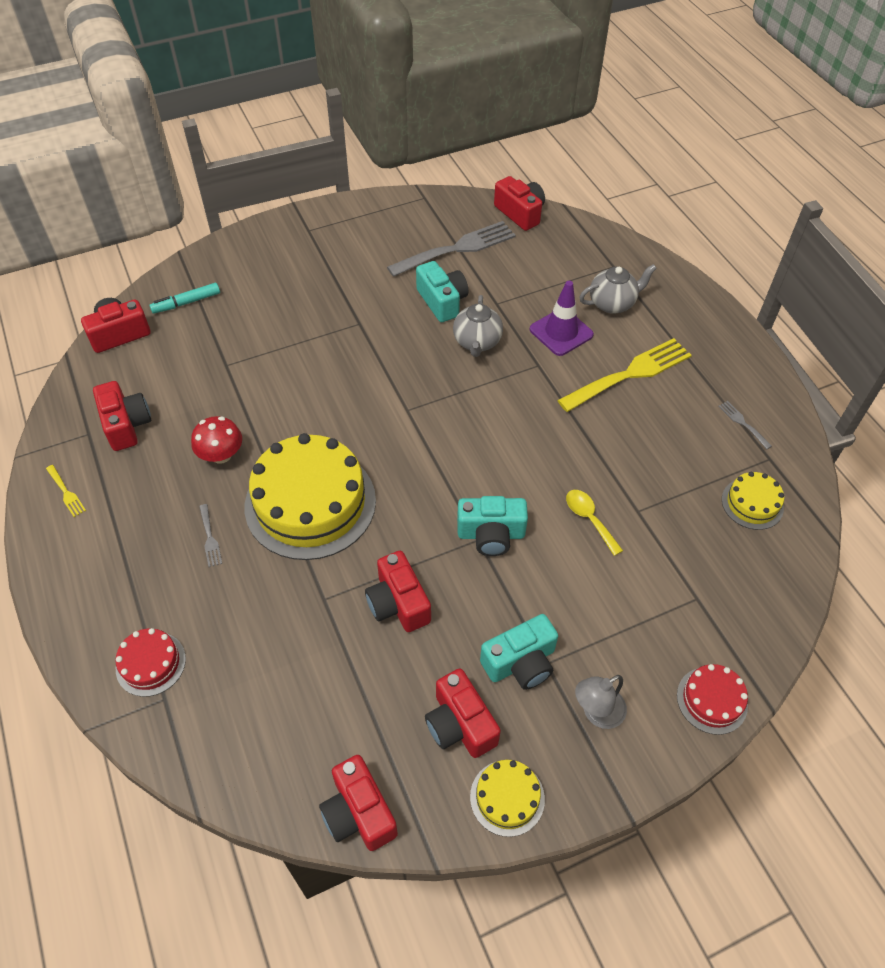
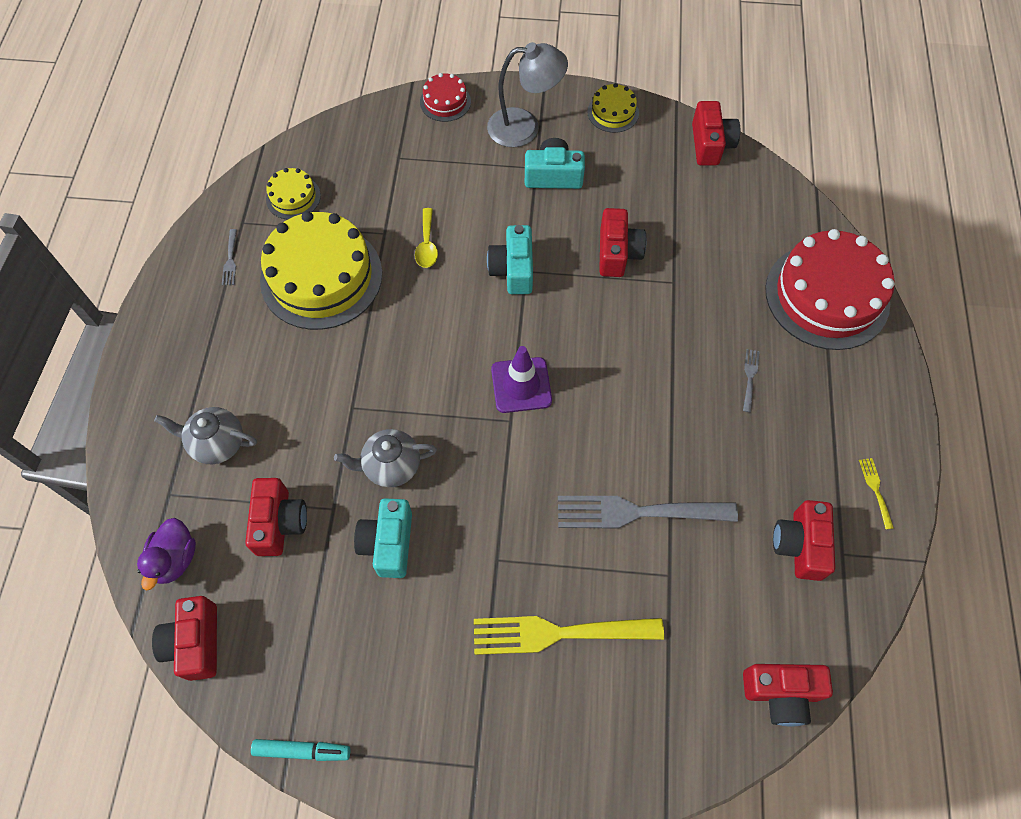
camera: 150 degrees left, 10 degrees up
red cake [116,628,186,697] -> red cake [765,229,895,350], size x2.14
turquoise marker [149,283,220,314] -> turquoise marker moved to [251,739,350,761]
red mushroom [191,416,242,464] -> none
yellow cake [245,433,376,560] -> yellow cake moved to [260,211,382,330]
grey fork [387,221,516,277] -> grey fork moved to [558,496,738,529]
red camera [425,668,501,758] -> red camera moved to [245,478,307,556]
grey teapot [453,295,503,357] -> grey teapot turned 135 degrees counterclockwise [334,429,437,487]
turquoise camera [457,496,528,556] -> turquoise camera turned 120 degrees counterclockwise [487,225,533,294]
purple traffic cone [530,281,594,356] -> purple traffic cone moved to [491,346,552,413]
yellow fork [557,338,692,412] -> yellow fork moved to [474,616,664,655]
grey lamp [575,675,627,729] -> grey lamp [487,42,568,147], size x1.61
none -> purple duck [137,518,196,591]

